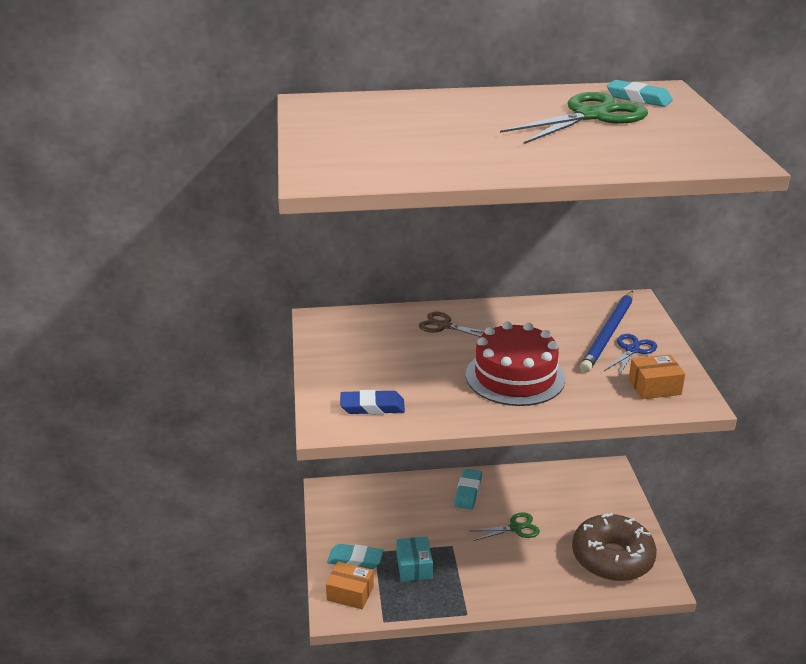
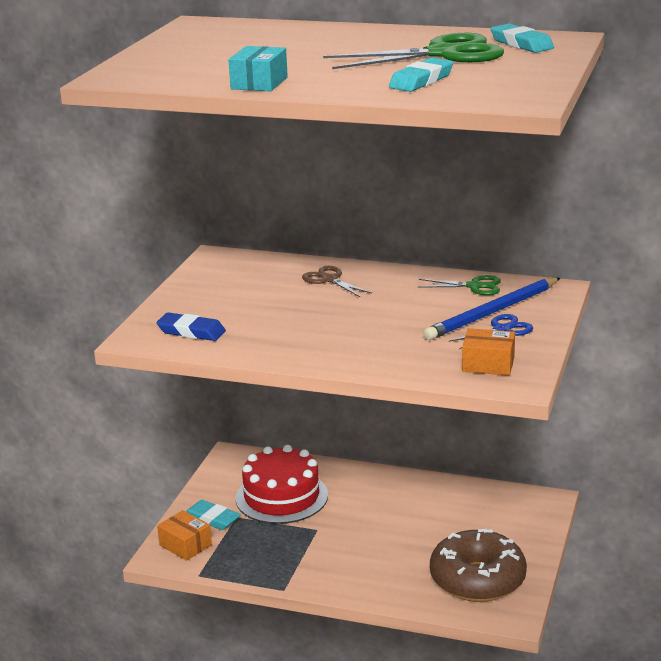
camera: 25 degrees right, 5 degrees down
turquoise box [397,537,433,582] -> turquoise box moved to [229,46,288,91]
turquoise eraser [454,469,482,510] -> turquoise eraser moved to [389,57,453,92]
red cake [466,322,565,406] -> red cake moved to [236,445,328,524]
green scissors [469,512,540,541] -> green scissors moved to [418,275,501,295]

